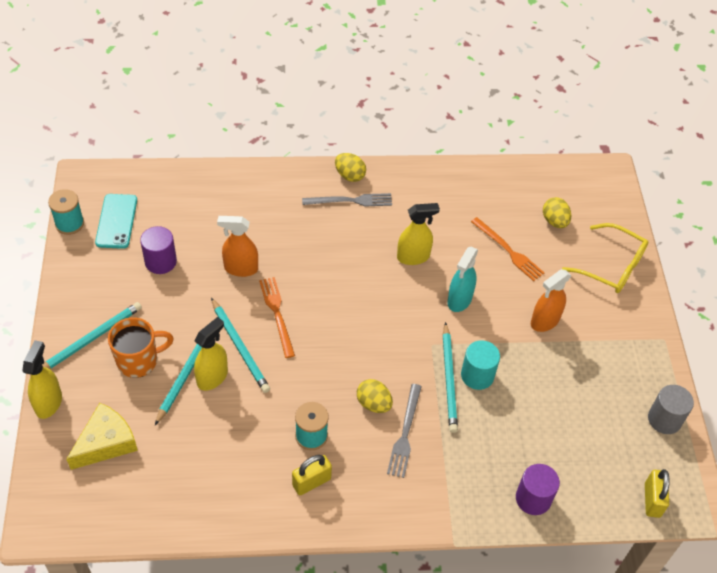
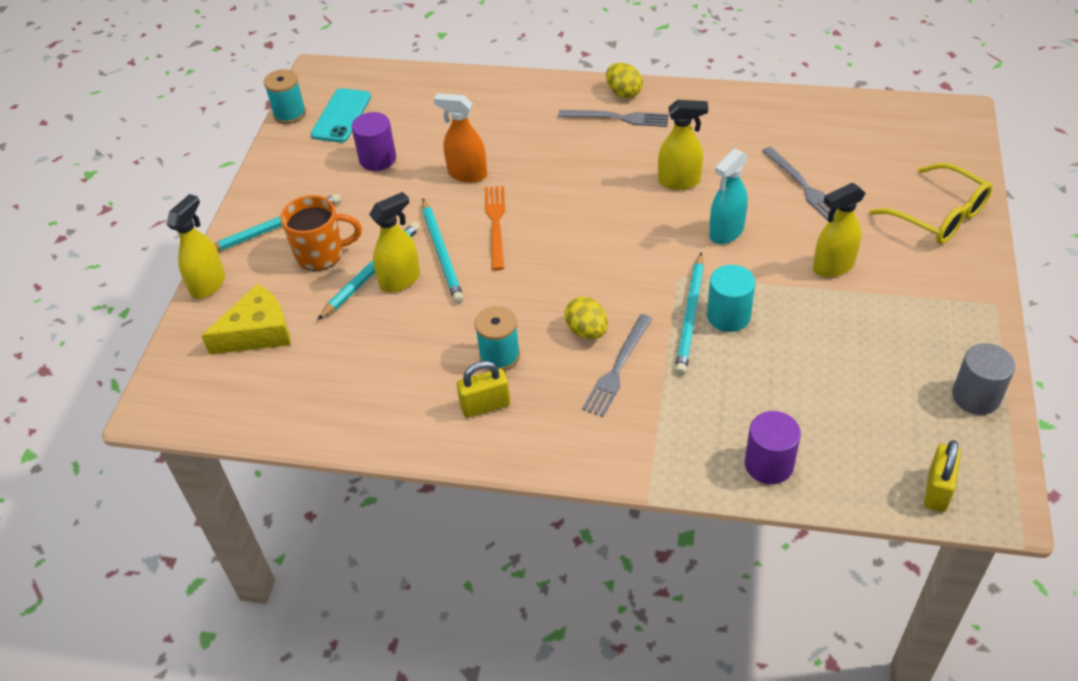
camera: 20 degrees right, 5 degrees down
orange fork [471,217,544,281] -> grey fork [762,147,838,221]
orange spray bottle [531,269,571,332] -> yellow spray bottle [813,183,865,277]
yellow egg [543,197,571,228] -> none

